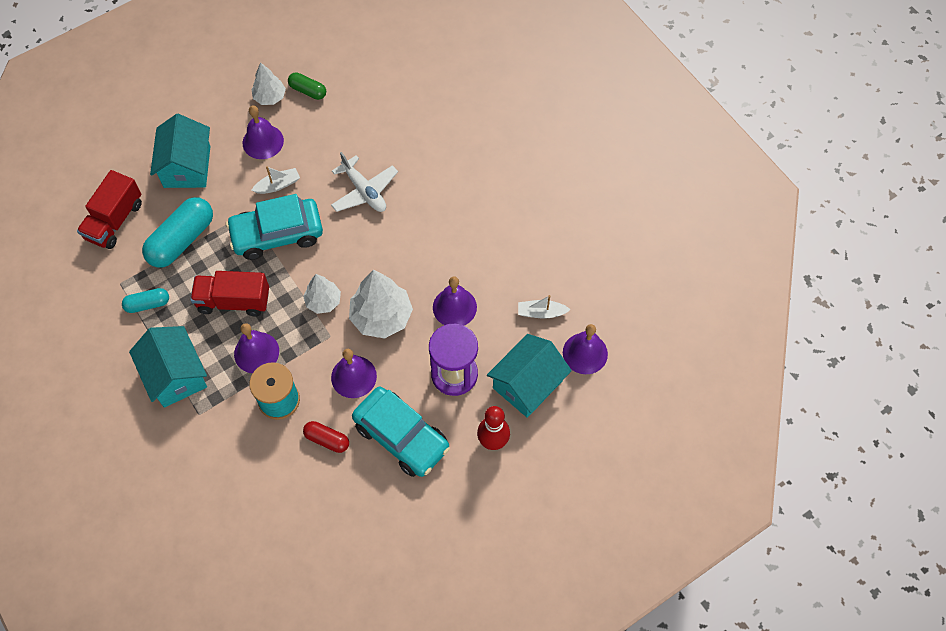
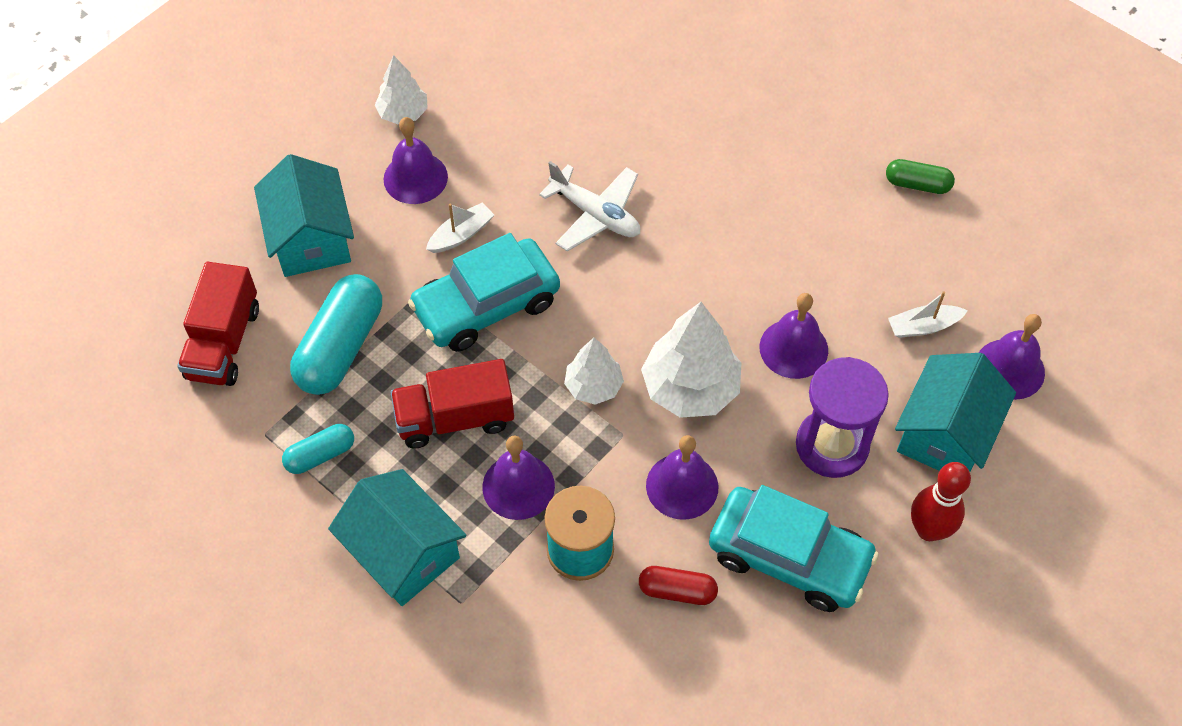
camera: 15 degrees left, 5 degrees down
green capsule [288,72,326,100] -> green capsule moved to [886,159,955,194]

